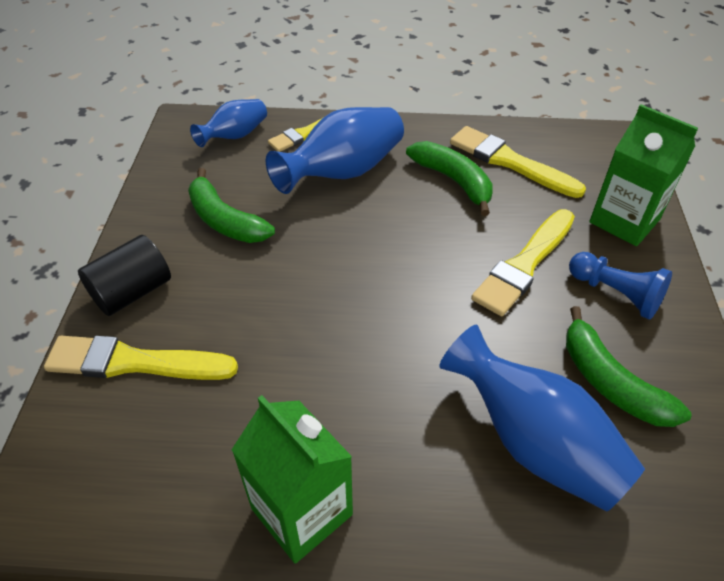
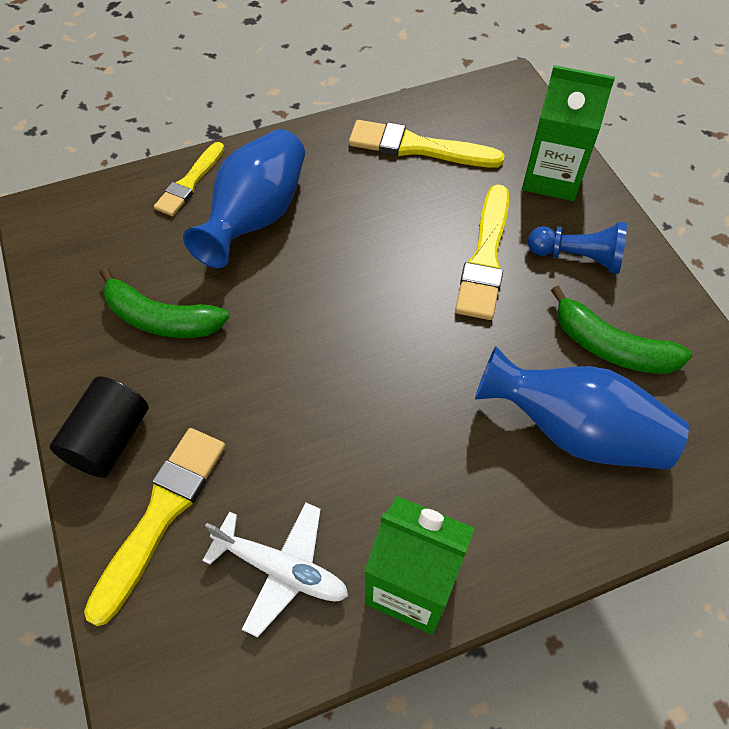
camera: 25 degrees left, 10 degrees up
yellow brush [44,336,238,380] -> yellow brush turned 135 degrees clockwise [84,428,226,626]
blue vase [190,99,267,147] -> none
green banana [406,141,492,216] -> none
none -> white plane [202,502,348,637]

